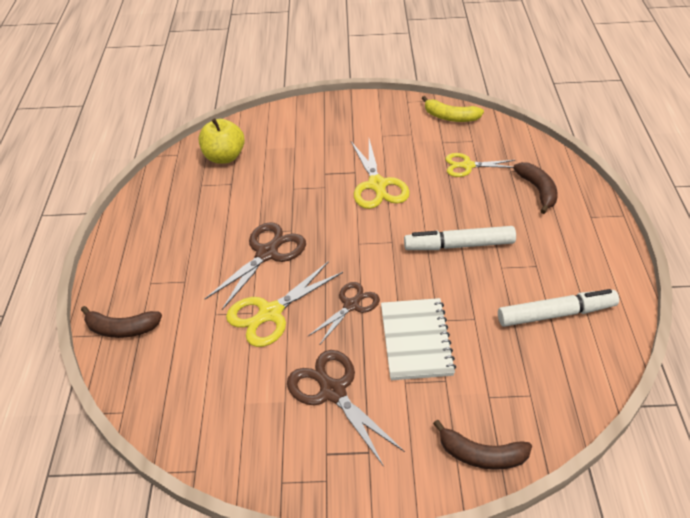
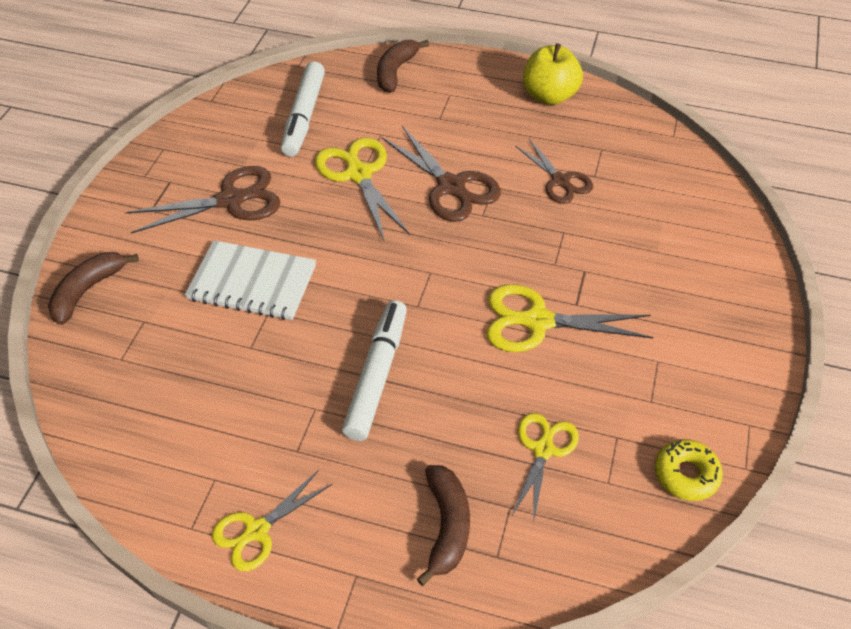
camera: 105 degrees right, 5 degrees up
yellow apple [198,119,245,164] -> yellow apple moved to [523,43,583,105]
brown scissors [308,282,380,344] -> brown scissors moved to [515,139,593,204]
yellow banana [422,96,484,122] -> yellow donut [655,439,723,501]
white marker [498,289,619,327] -> white marker moved to [281,61,325,157]
brown banana [513,162,558,214] -> brown banana turned 90 degrees counterclockwise [417,465,470,586]
none -> yellow scissors [212,470,332,571]

